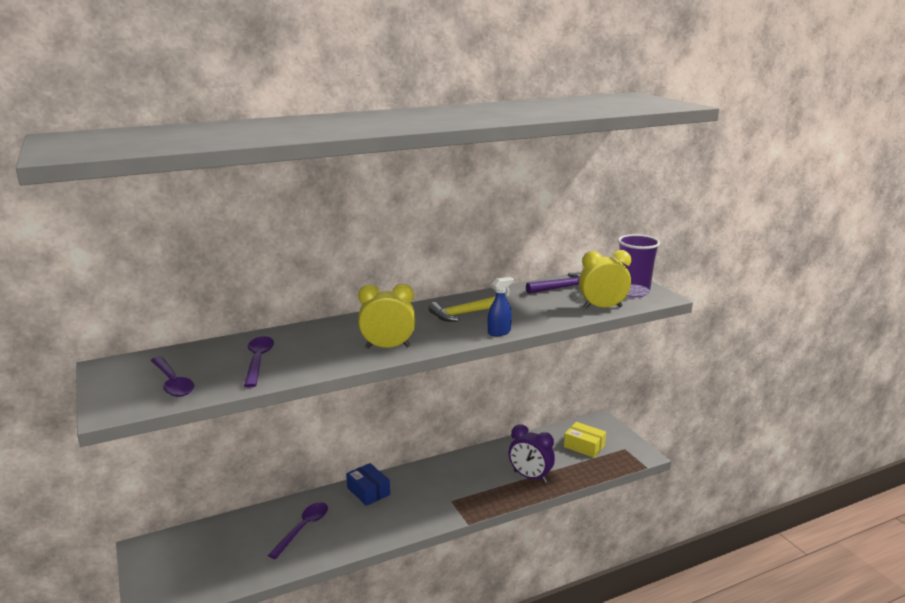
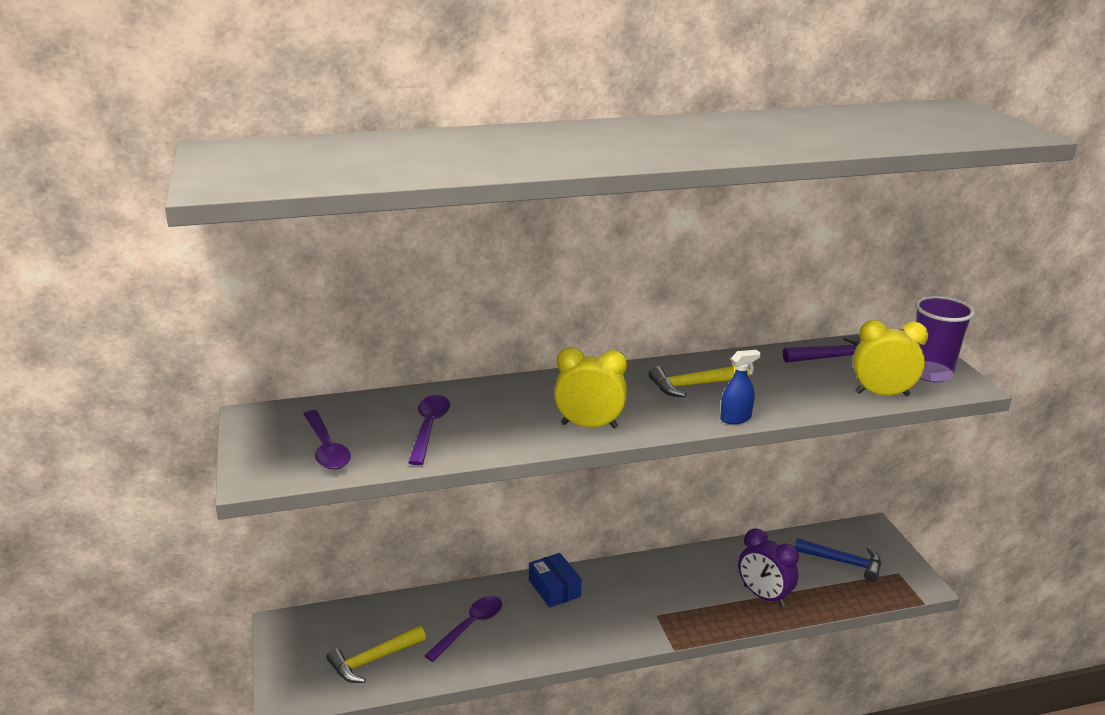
camera: 10 degrees right, 5 degrees up
yellow box [564,422,606,458] -> blue hammer [795,538,881,582]
none -> yellow hammer [327,626,426,683]

